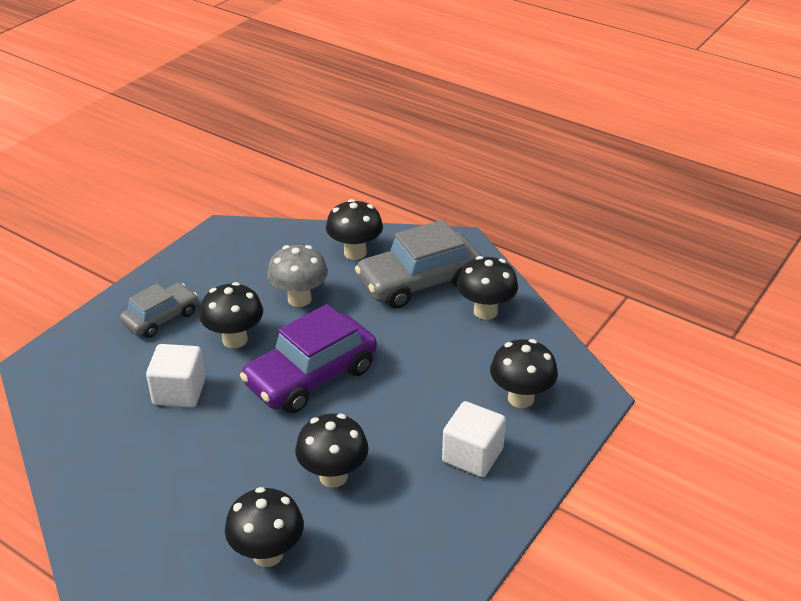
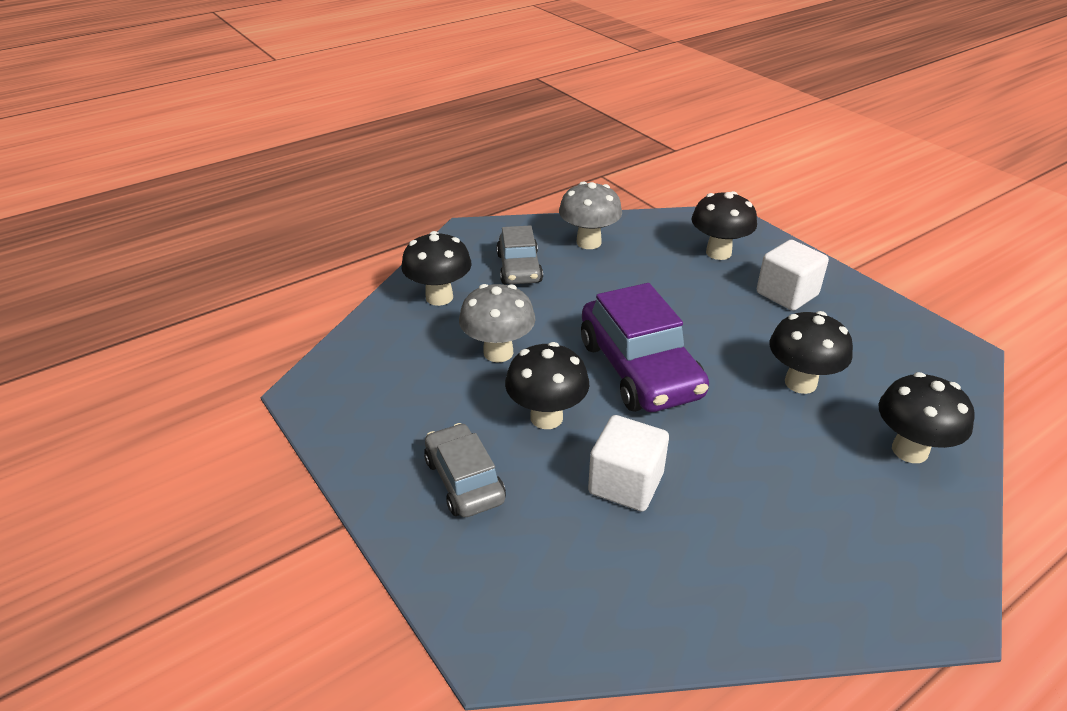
camera: 70 degrees left, 0 degrees up
grey car [355,220,481,309] -> grey car [497,225,543,284], size x0.60
black mushroom [457,256,518,320] -> grey mushroom [559,182,622,249]

